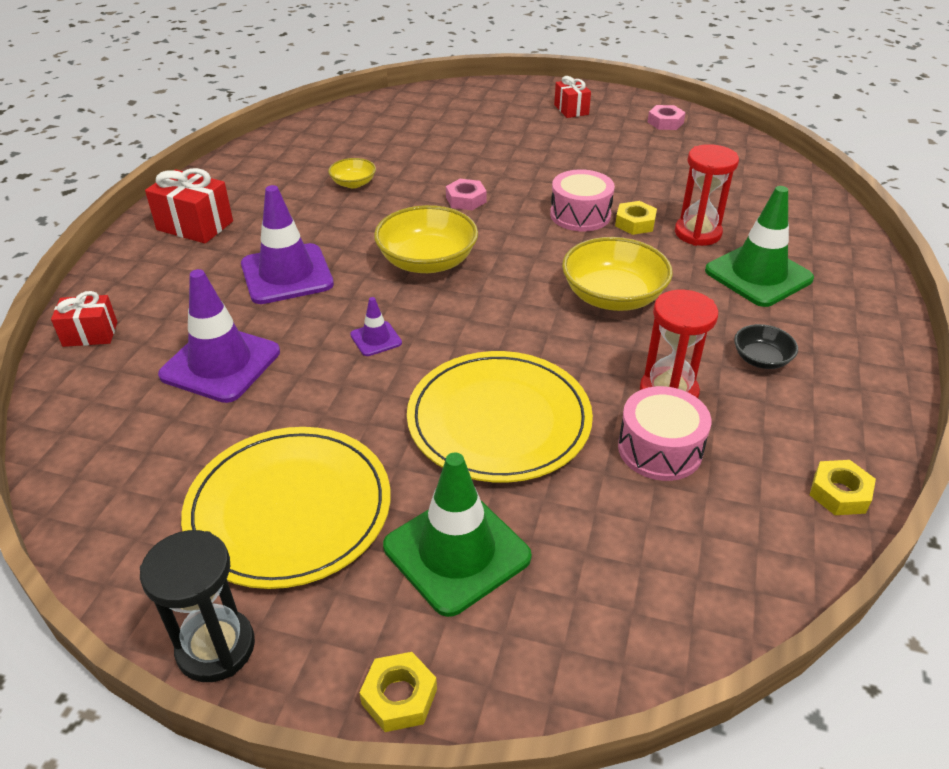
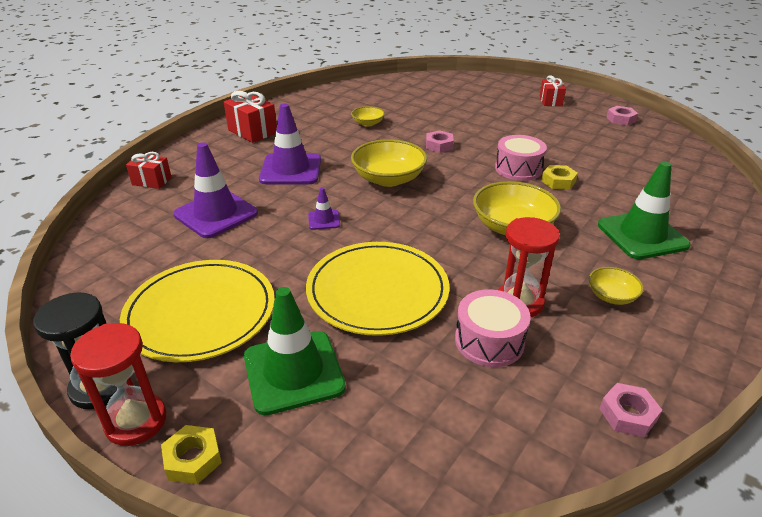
camera: 20 degrees right, 5 degrees down
red hourglass [675,144,739,246] -> red hourglass moved to [70,323,166,446]
black bowl [734,324,798,369] -> yellow bowl [589,267,644,305]
yellow nut [810,460,876,515] -> pink nut [599,383,662,437]

